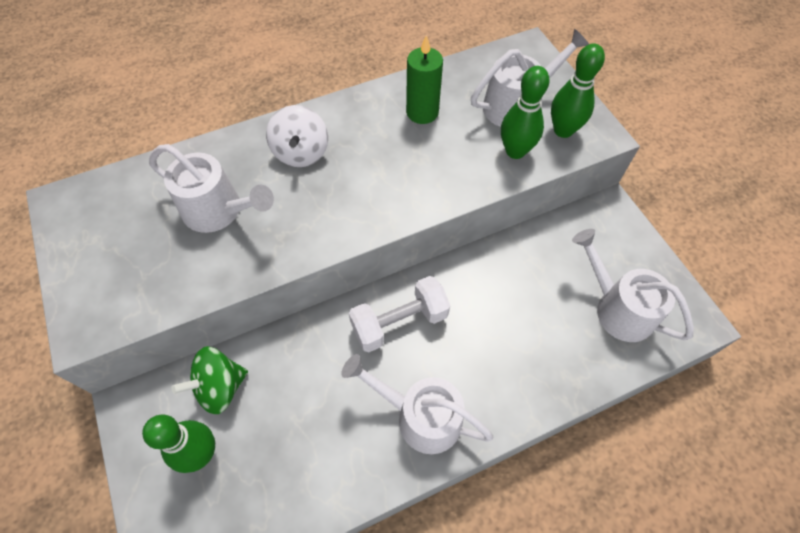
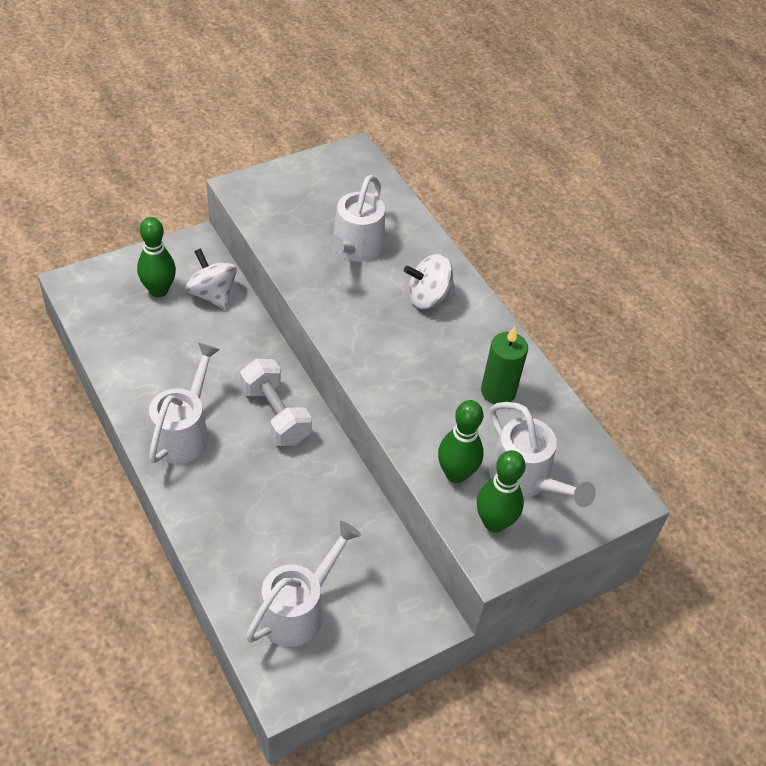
camera: 80 degrees right, 10 degrees down
green spinning top [172,346,248,414] -> white spinning top [186,248,237,310]

